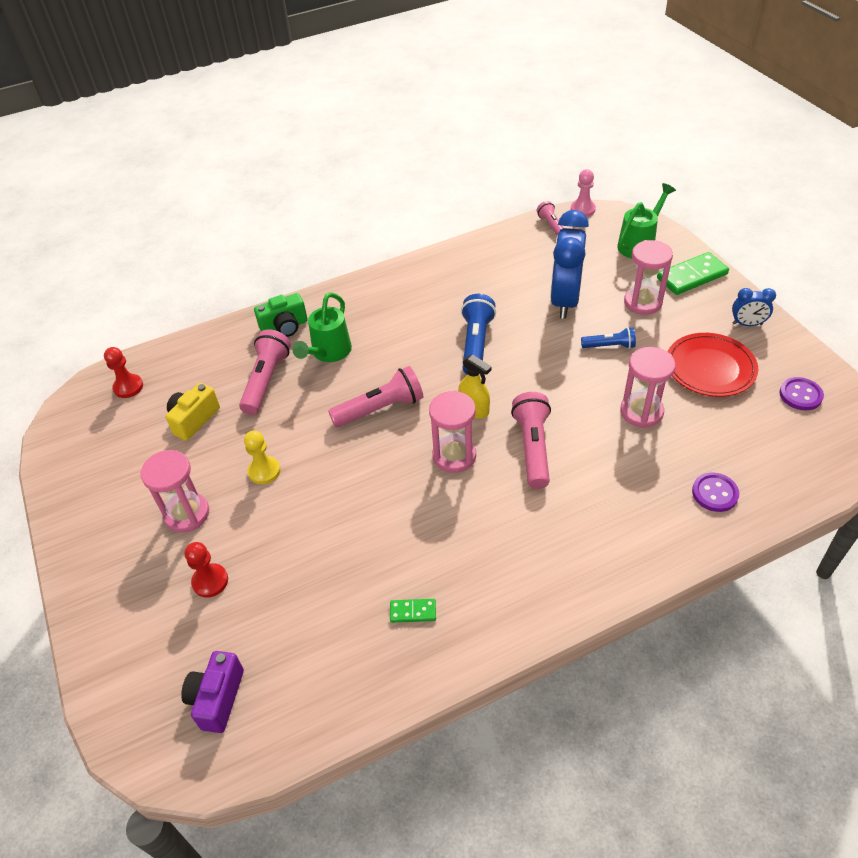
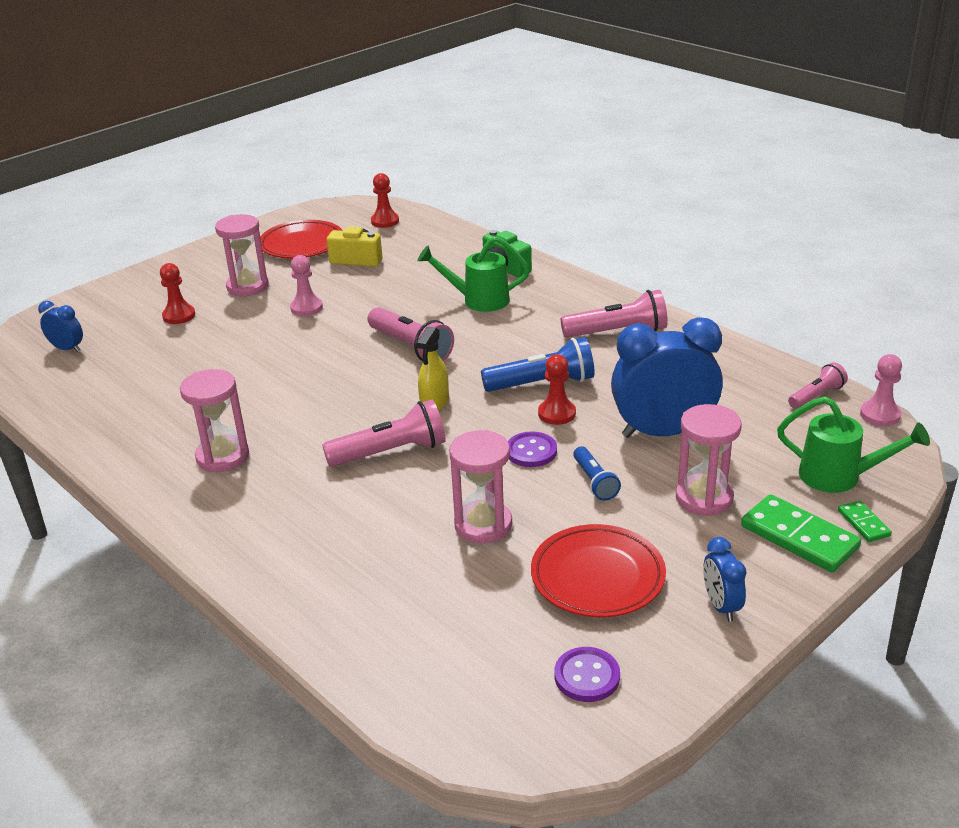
camera: 70 degrees right, 15 degrees down
purple camera [181,651,244,733] -> blue clock [38,301,83,352]
pink flashlight [239,329,291,415] -> pink flashlight moved to [561,290,668,338]
yellow pawn [244,431,281,484] -> pink pawn [290,255,323,316]
green domino [390,599,436,623] -> green domino moved to [838,500,892,542]
pink hourglass [429,391,476,473] -> pink hourglass moved to [180,369,249,472]
purple button [692,473,739,512] -> purple button moved to [508,431,557,467]
none -> red plate [260,220,343,259]
none -> red pawn [538,354,576,425]

